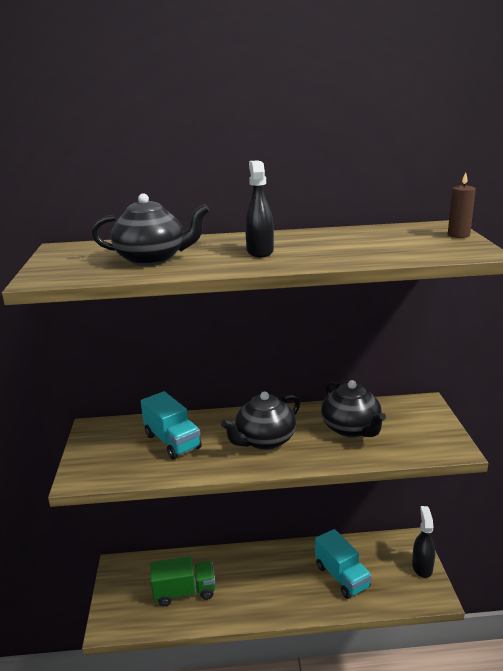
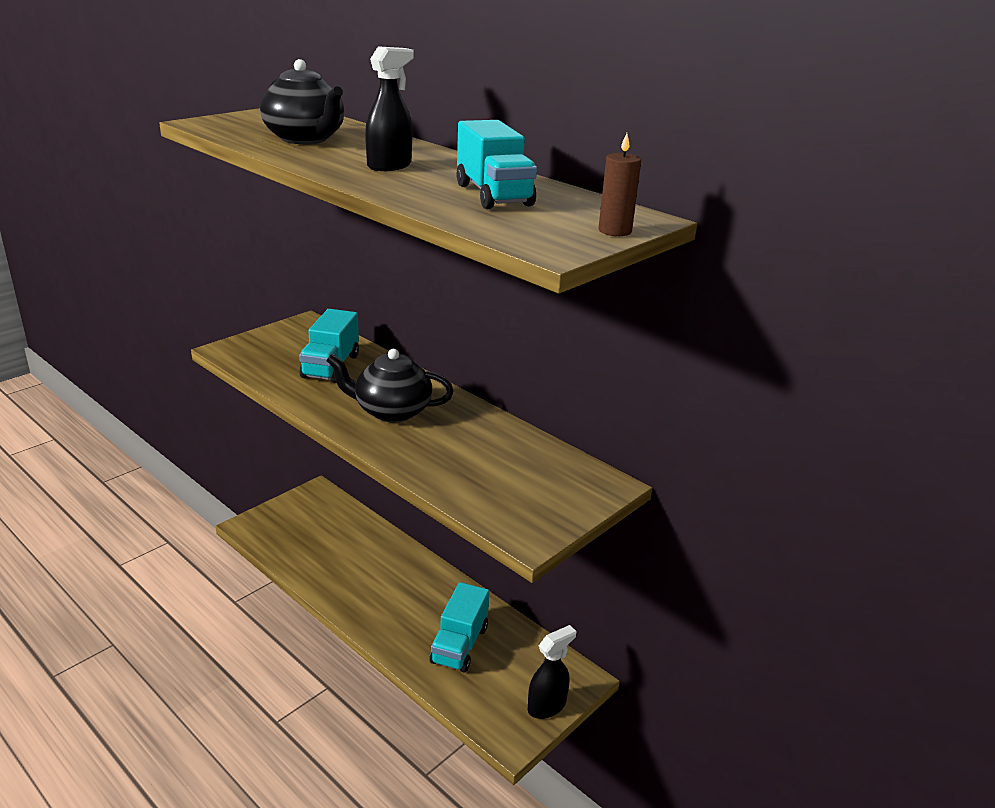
camera: 45 degrees right, 5 degrees up
green truck [150,556,215,606] -> none
black teapot [321,380,386,438] -> none
none -> turquoise truck [456,120,537,209]

